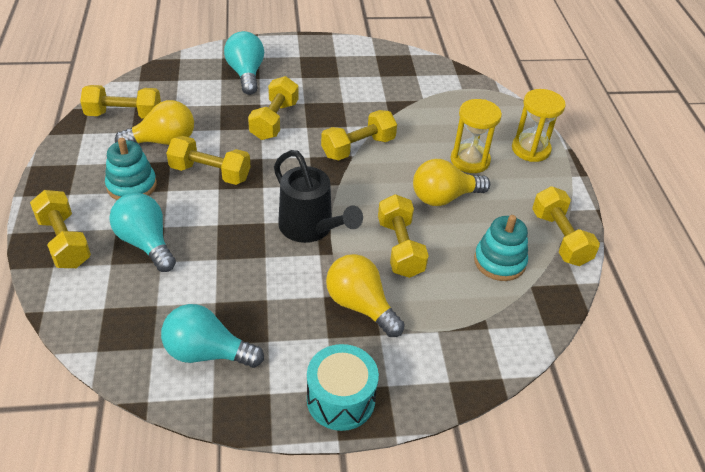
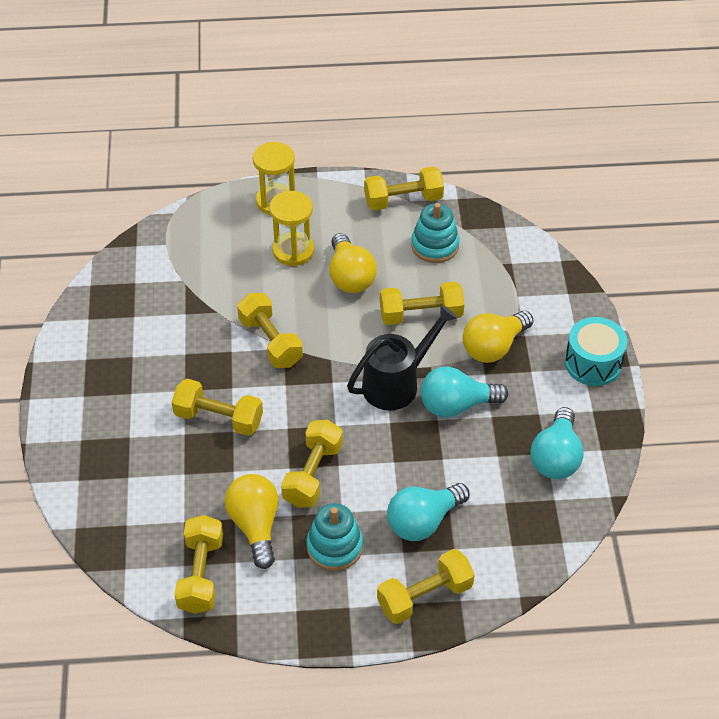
camera: 85 degrees left, 5 degrees up
turquoise light bulb [224,31,264,94] -> turquoise light bulb moved to [421,367,508,418]

